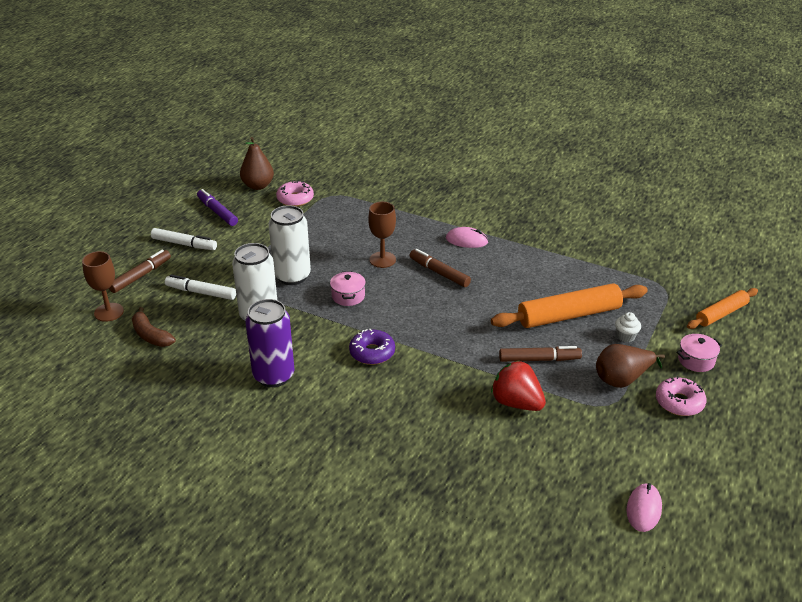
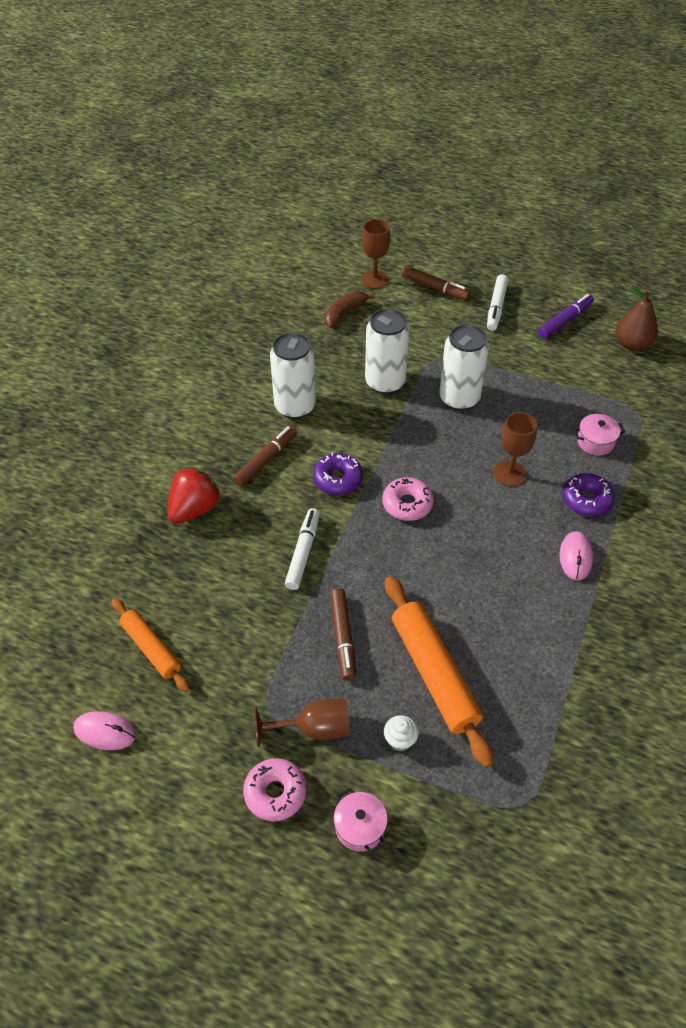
camera: 85 degrees right, 15 degrees up
white marker [165,274,236,300] -> white marker moved to [285,508,320,590]
purple can [245,299,295,387] -> white can [270,332,316,419]
pink donut [276,181,314,207] -> pink donut moved to [383,477,434,521]
pink pot [330,271,366,306] -> pink pot moved to [573,414,625,456]
brown marker [410,249,471,287] -> brown marker moved to [233,425,297,487]
red strawberry [491,361,546,411] -> red strawberry moved to [167,467,221,524]
brown pear [596,344,665,388] -> brown goblet [254,698,350,747]
orange rolling pin [687,288,758,329] -> orange rolling pin moved to [112,598,190,692]
none -> purple donut [563,473,615,516]

